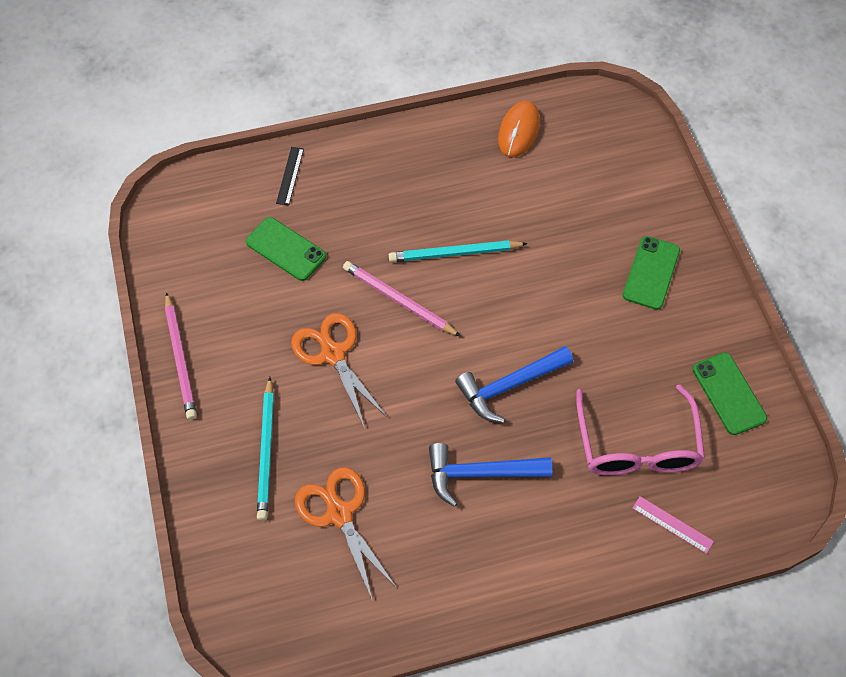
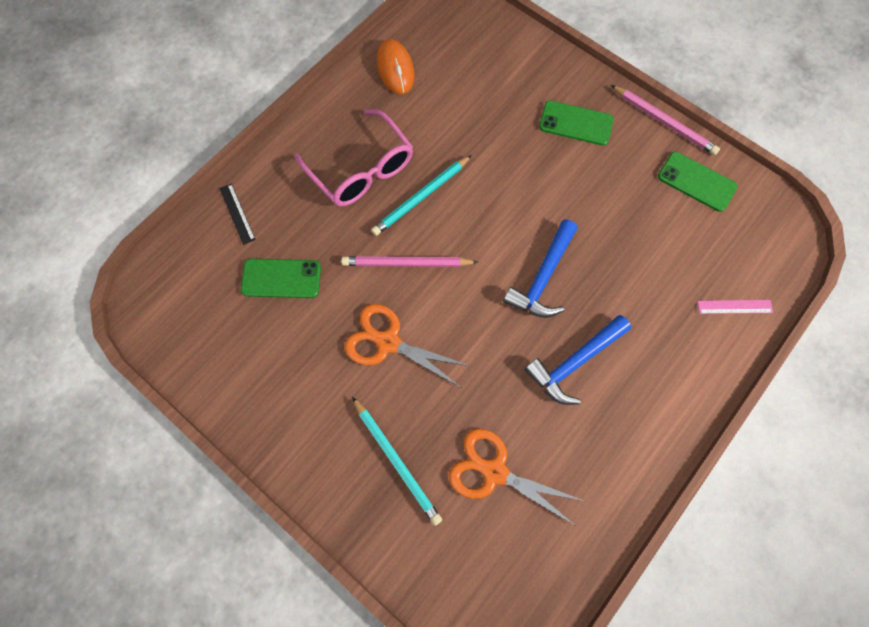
camera: 35 degrees left, 10 degrees up
pink pencil [165,292,197,420] -> pink pencil moved to [611,85,720,155]
pink glasses [576,384,705,475] -> pink glasses moved to [295,109,413,207]
green phone [623,236,680,310] -> green phone turned 60 degrees counterclockwise [539,100,614,146]

